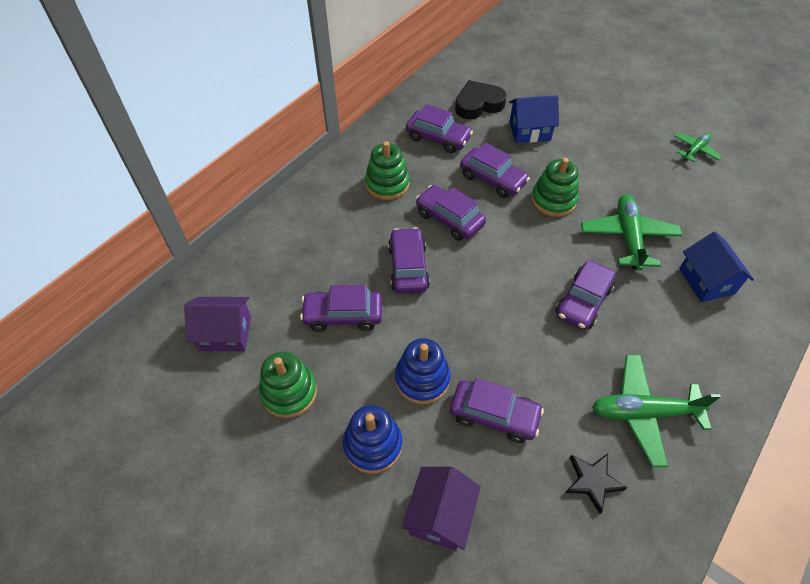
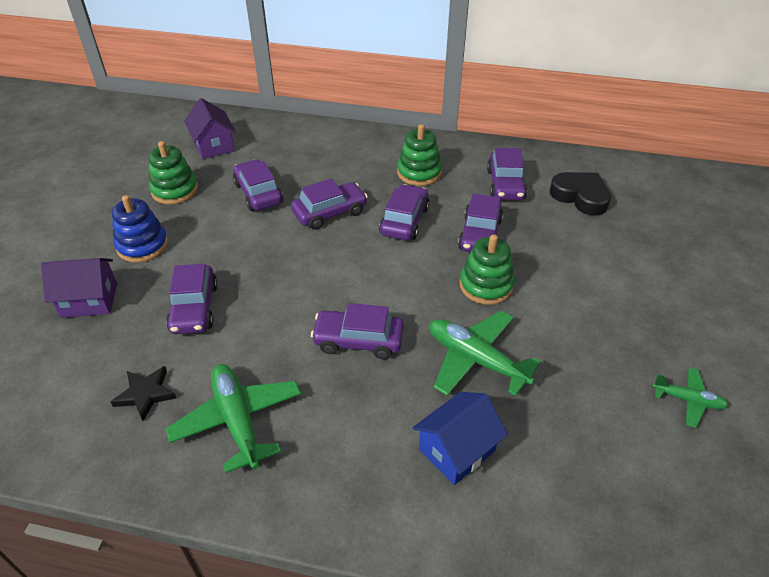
camera: 65 degrees right, 10 degrees down
blue stacking toy [395,338,451,404] -> none
blue house [509,95,559,143] -> none
green plane [581,194,682,271] -> green plane turned 120 degrees counterclockwise [429,311,541,396]

